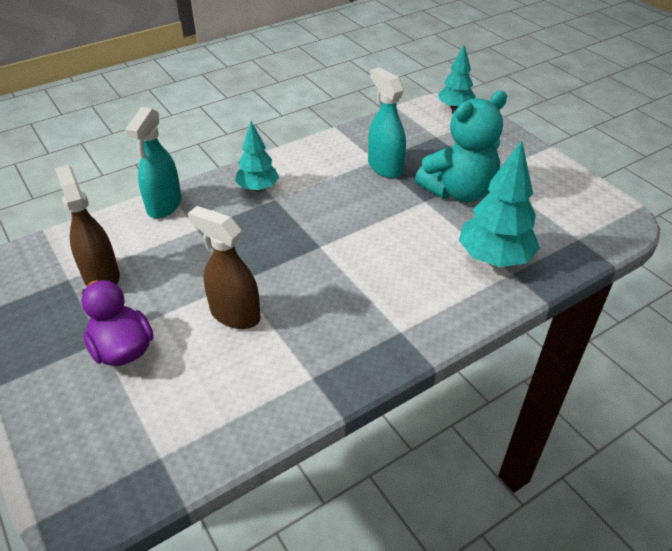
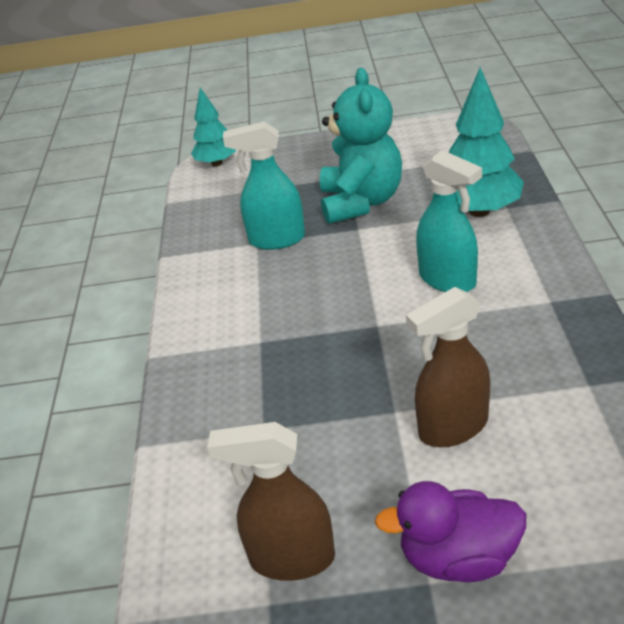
camera: 55 degrees left, 5 degrees down
turquoise spray bottle [125,107,182,219] -> turquoise spray bottle moved to [416,150,482,292]
turquoise tree [235,121,279,192] -> none

